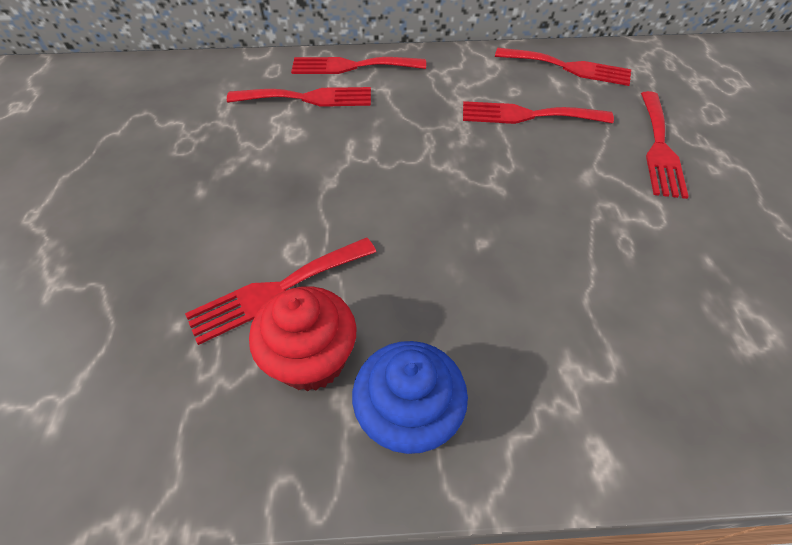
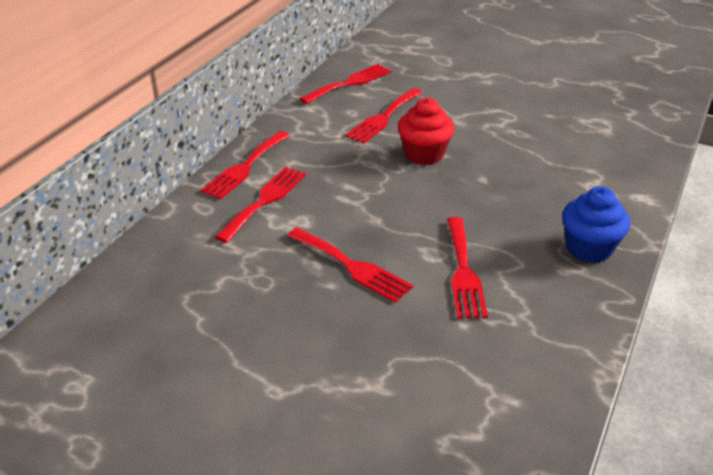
camera: 60 degrees left, 15 degrees down
red cupcake [249,286,357,392] -> red cupcake moved to [398,98,454,165]
red fork [641,91,689,199] -> red fork moved to [287,228,413,303]

